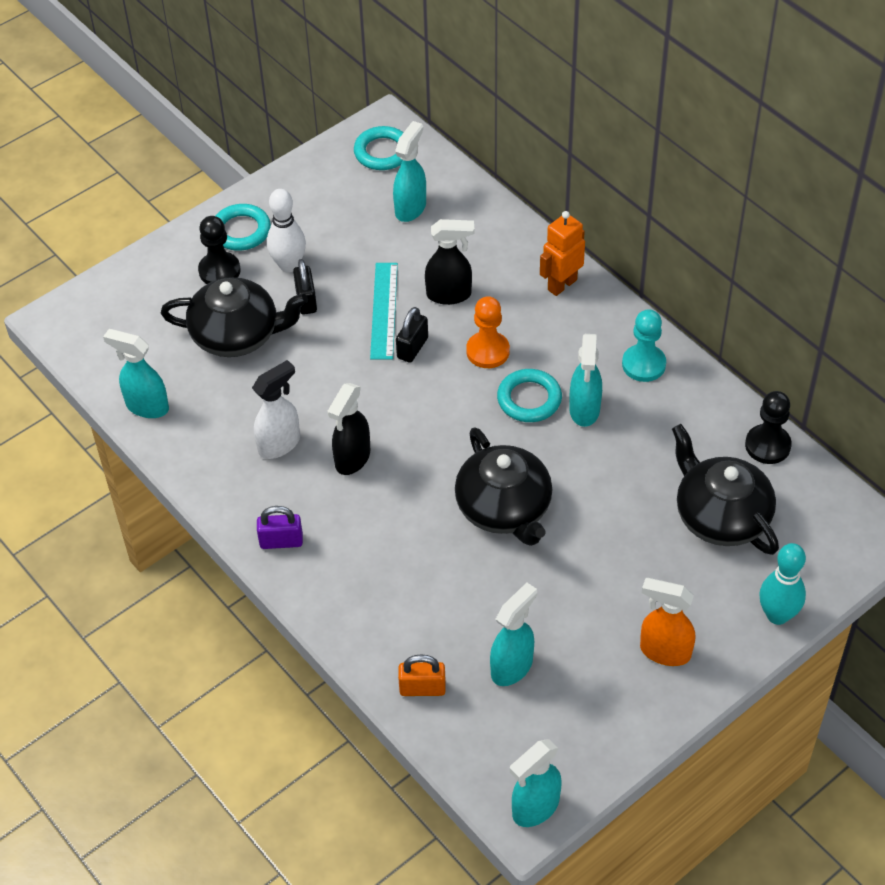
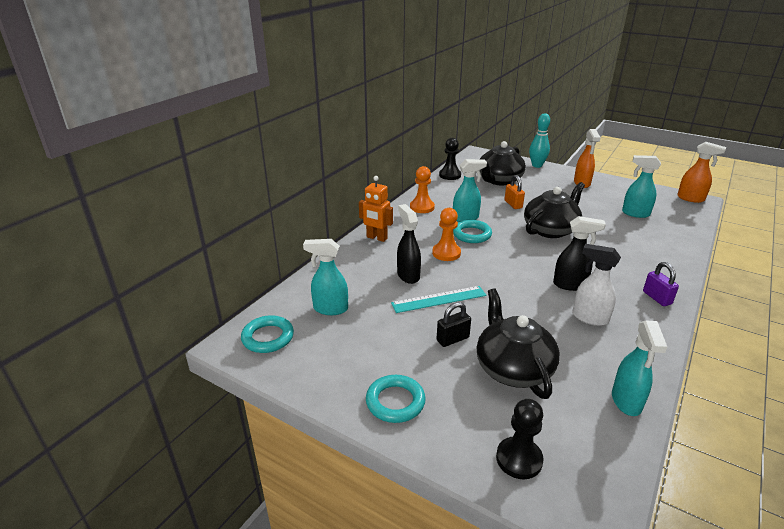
camera: 110 degrees left, 20 degrees down
black pawn [198,216,240,284] -> black pawn moved to [496,399,544,479]
white bowling pin [267,189,306,273] -> none
black padlock [396,307,428,363] -> none
orange padlock [398,655,446,696] -> orange padlock moved to [505,175,525,209]
turquoise spray bottle [510,739,562,827] -> orange spray bottle [677,142,726,203]
turquoise pawn [622,309,666,382] -> orange pawn [410,166,435,213]

